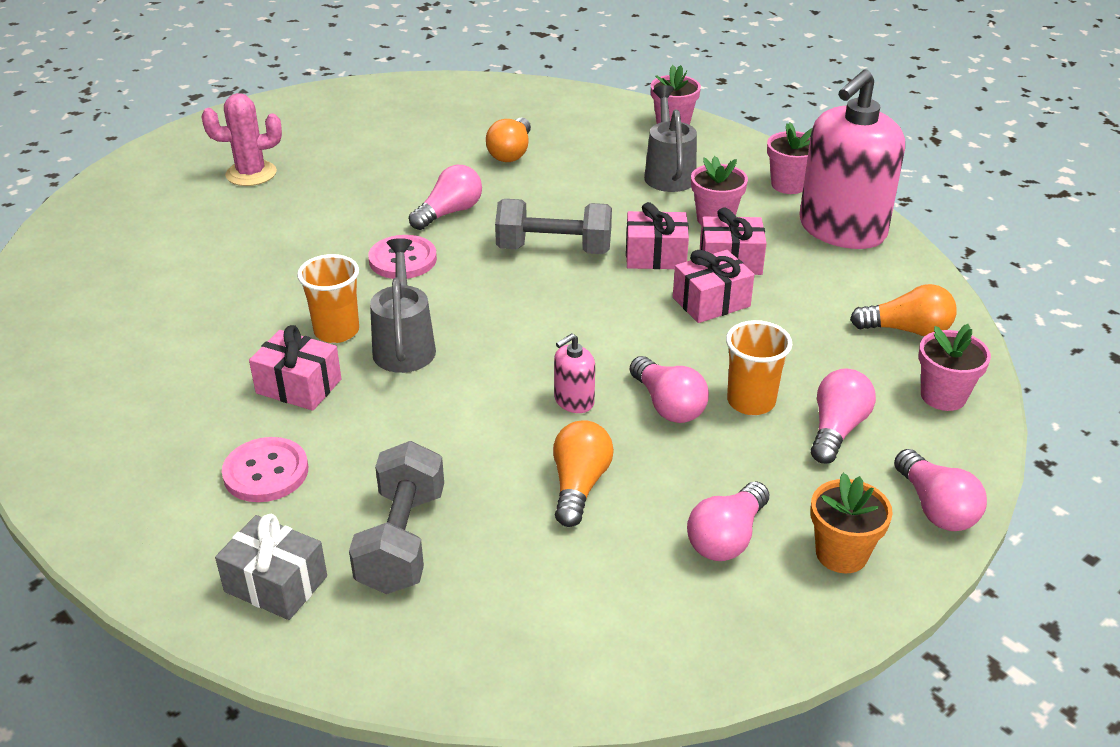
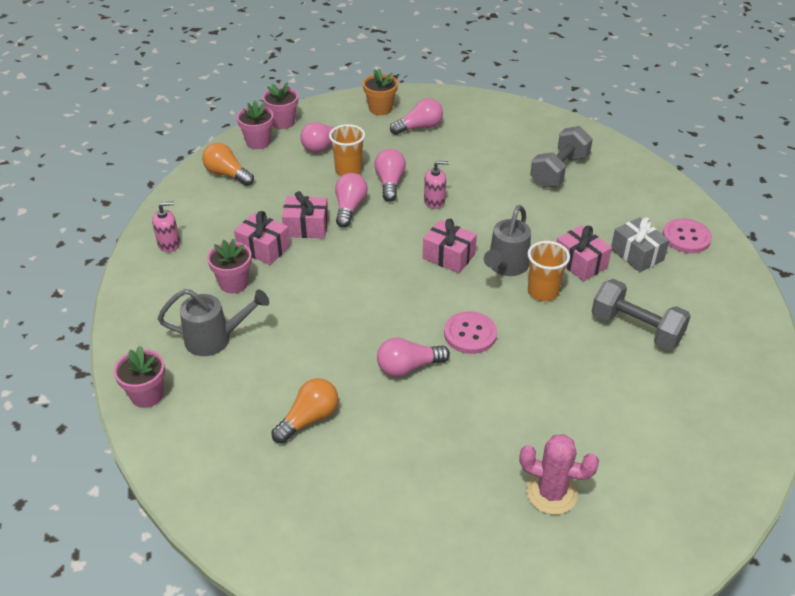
camera: 150 degrees left, 5 degrees up
grey gift [215,514,327,620] -> grey gift moved to [611,217,670,272]
pink button [222,437,308,502] -> pink button moved to [662,218,712,253]
grey dumbbell [495,199,612,254] -> grey dumbbell moved to [592,279,691,350]
orange light bulb [553,420,614,527] -> none
pink gift [626,202,689,269] -> pink gift moved to [423,219,477,273]
grey watering can [644,85,697,192] -> grey watering can turned 120 degrees counterclockwise [158,289,269,356]
pink flower pot [767,122,812,194] -> pink flower pot moved to [262,82,298,129]
pink soap dispenser [799,70,905,249] -> pink soap dispenser [152,202,180,252], size x0.41
pink light bulb [894,449,987,531] -> pink light bulb moved to [335,173,368,228]

